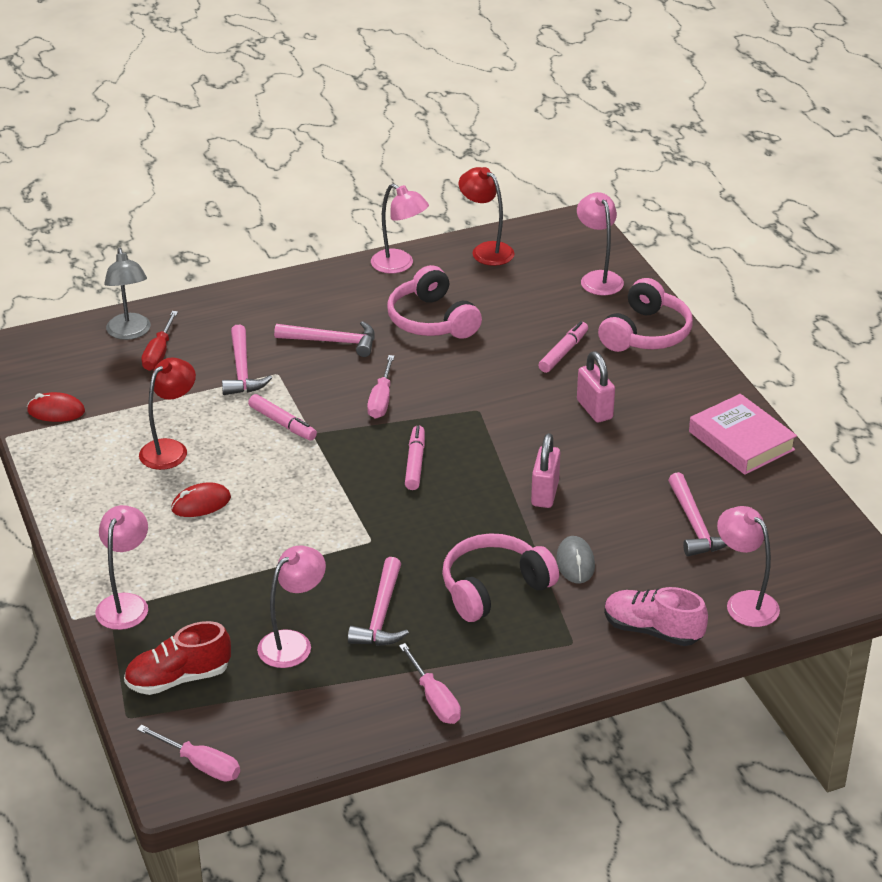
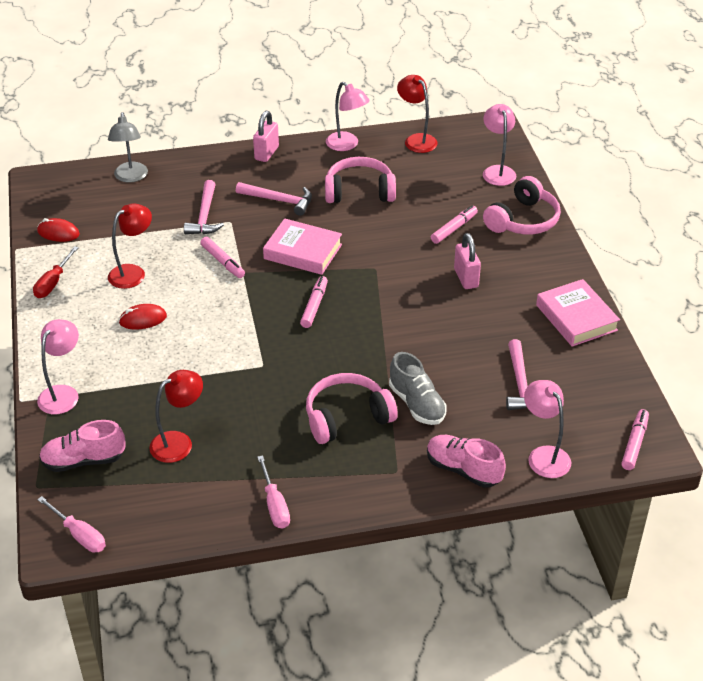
camera: 10 degrees right, 5 degrees up
red shoe [124,621,231,695] -> pink shoe [39,420,126,472]
red screwdriver [141,311,178,371] -> red screwdriver moved to [33,246,78,298]
pink lamp [257,546,326,668] -> red lamp [149,370,203,463]
pink hammer [348,557,409,646] -> none
pink screwdriver [367,355,394,419] -> pink book [263,218,342,275]
pink headphones [387,265,482,339] -> pink headphones turned 105 degrees clockwise [325,157,396,203]
pink padlock [531,433,560,508] -> pink padlock moved to [253,111,279,162]
grey mouse [556,536,595,584] -> grey shoe [389,352,447,425]
none -> pink marker [621,409,649,470]

